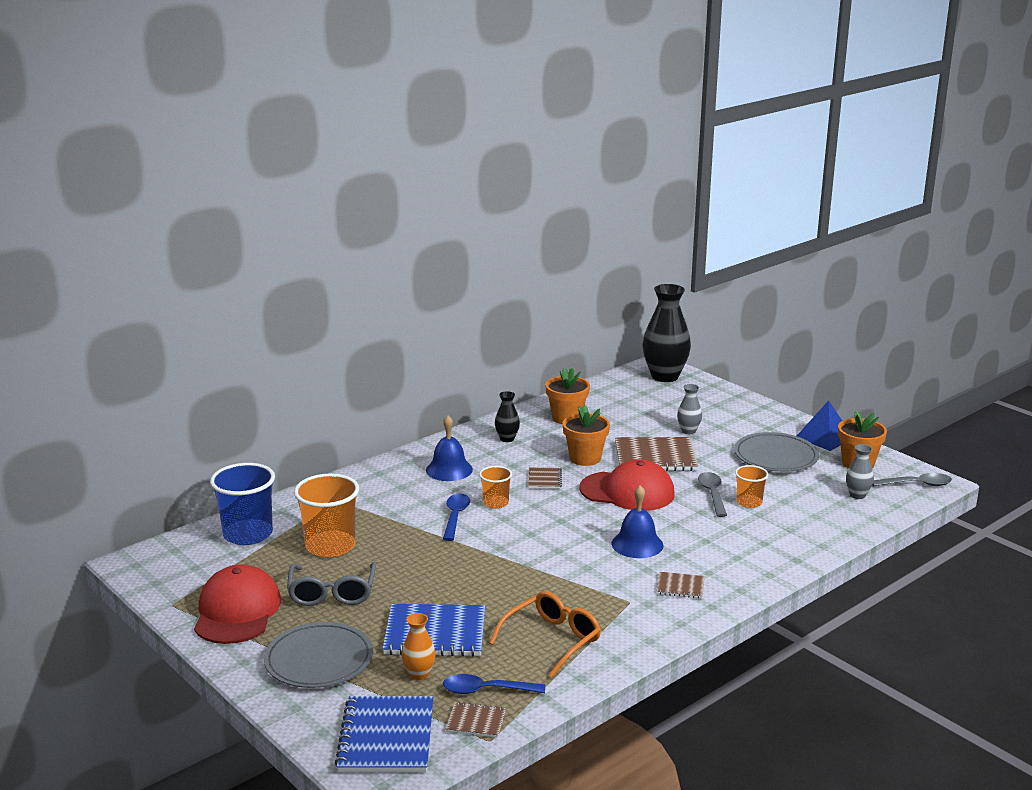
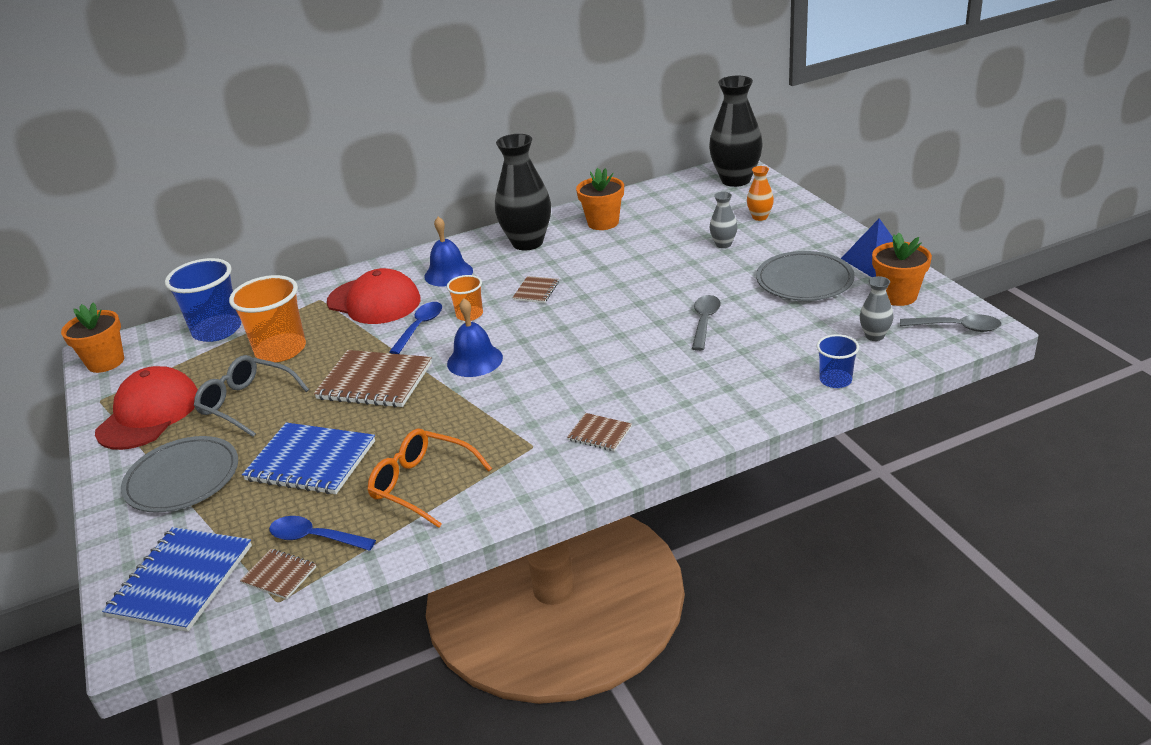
camera: 20 degrees right, 10 degrees up
grey glasses [287,562,376,606] -> grey glasses turned 105 degrees clockwise [194,355,309,437]
orange vase [402,613,436,680] -> orange vase moved to [747,166,774,221]
orange glasses [489,591,601,678] -> orange glasses turned 120 degrees counterclockwise [368,429,492,528]
black vase [495,391,520,442] -> black vase [495,134,551,250], size x2.10
orange flower pot [563,405,610,466] -> orange flower pot moved to [61,302,124,373]
red cap [579,459,675,511] -> red cap moved to [327,268,420,324]
blue bell [611,485,663,558] -> blue bell moved to [447,298,503,377]
brown notebook [615,437,698,471] -> brown notebook moved to [314,350,432,407]
orange cup [735,465,768,508] -> none
none -> blue cup [817,334,859,388]

